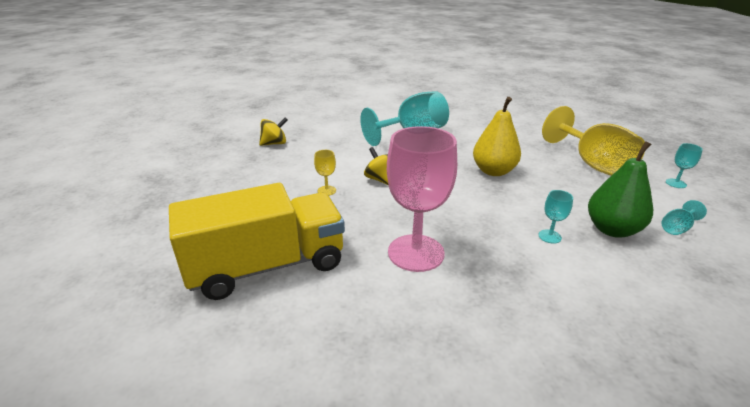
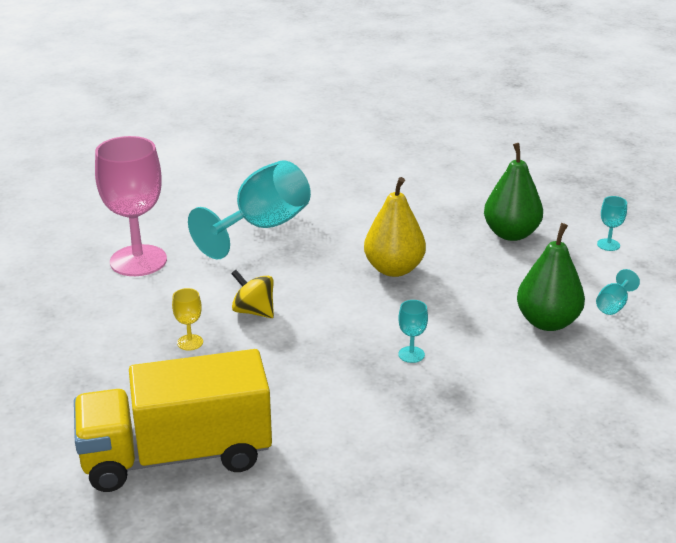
camera: 20 degrees left, 0 degrees up
yellow truck [169,183,345,300] -> yellow truck turned 150 degrees counterclockwise [74,349,272,492]
yellow spinning top [259,117,288,146] -> none
pink goblet [387,126,457,272] -> pink goblet moved to [95,136,167,276]
turquoise goblet [539,190,573,244] -> turquoise goblet moved to [398,300,428,363]
yellow goblet [542,106,645,176] -> green pear [484,143,543,241]

